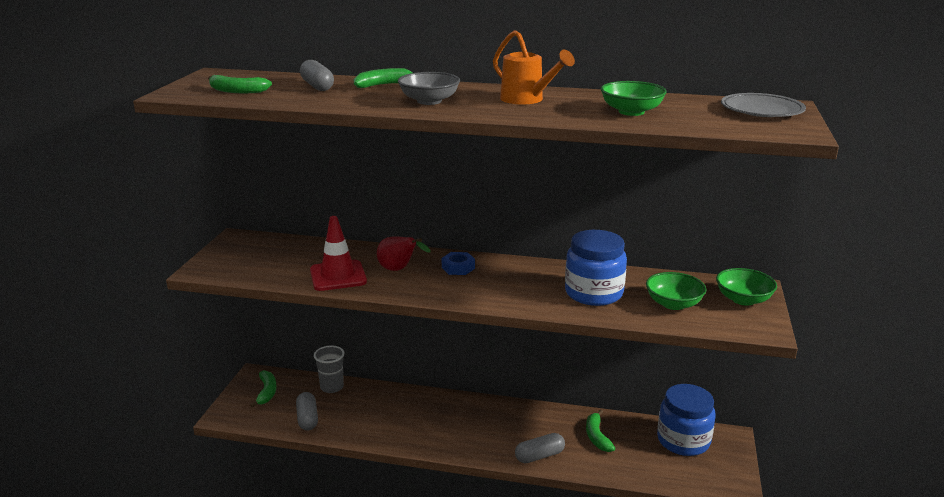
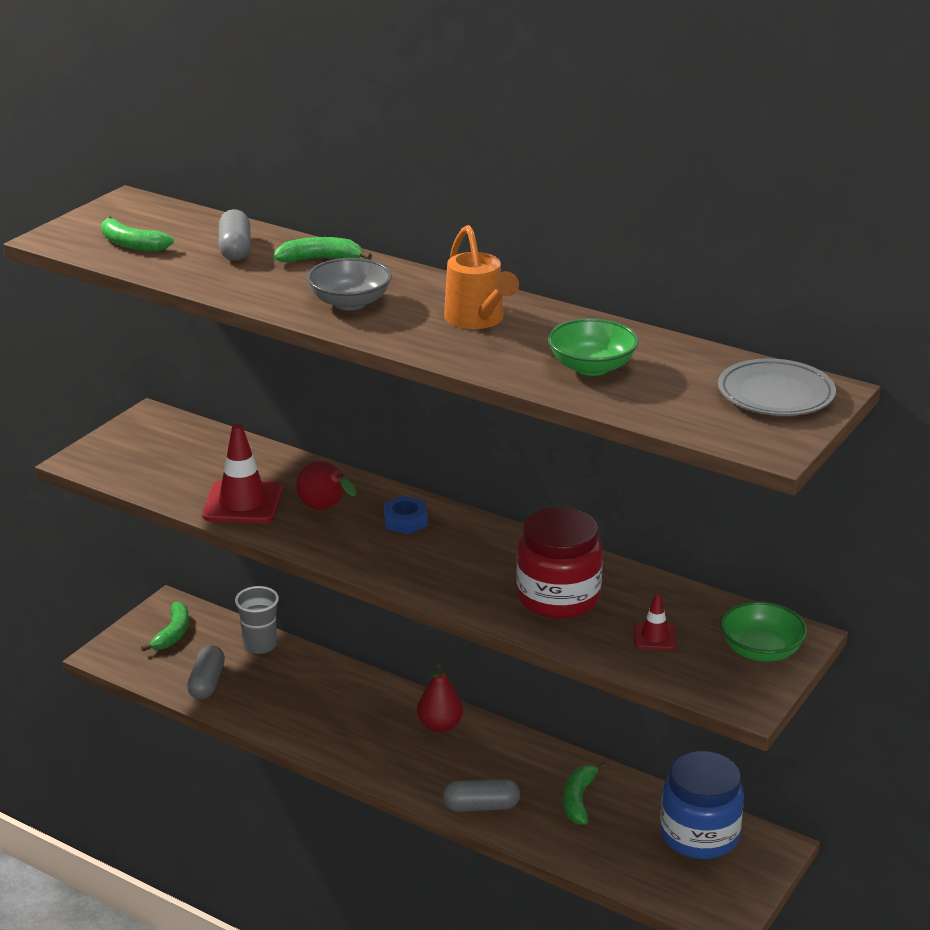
camera: 20 degrees right, 5 degrees up
blue jar [565,230,627,306] -> red jar [516,507,603,619]
green bowl [646,272,706,310] -> red traffic cone [634,593,677,650]
none -> red pear [417,664,463,733]

